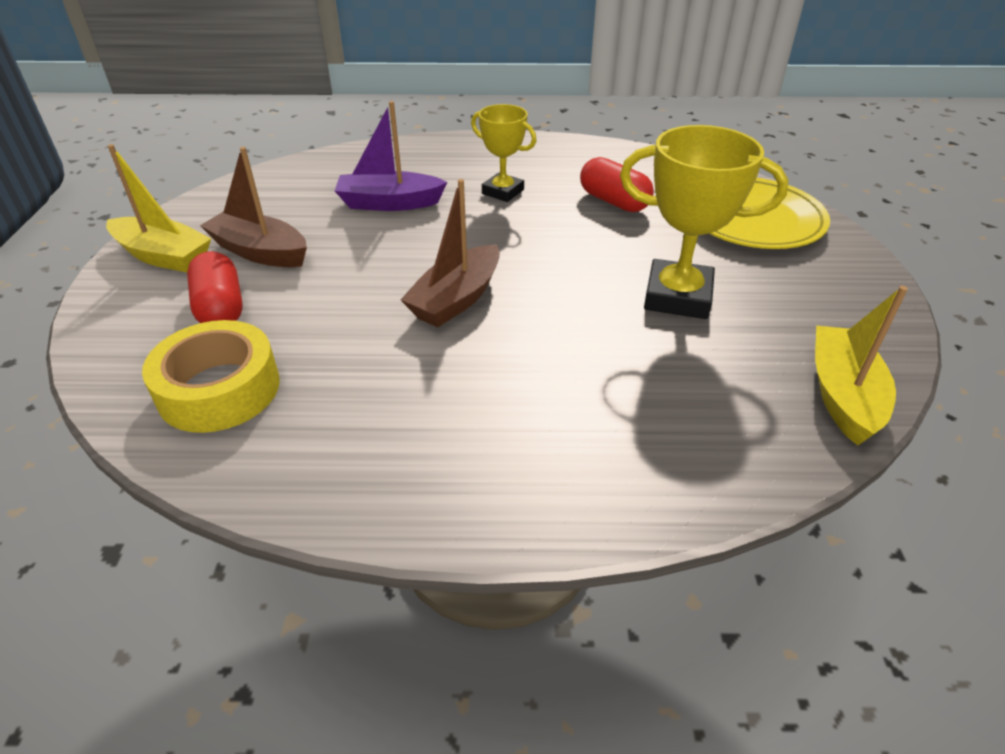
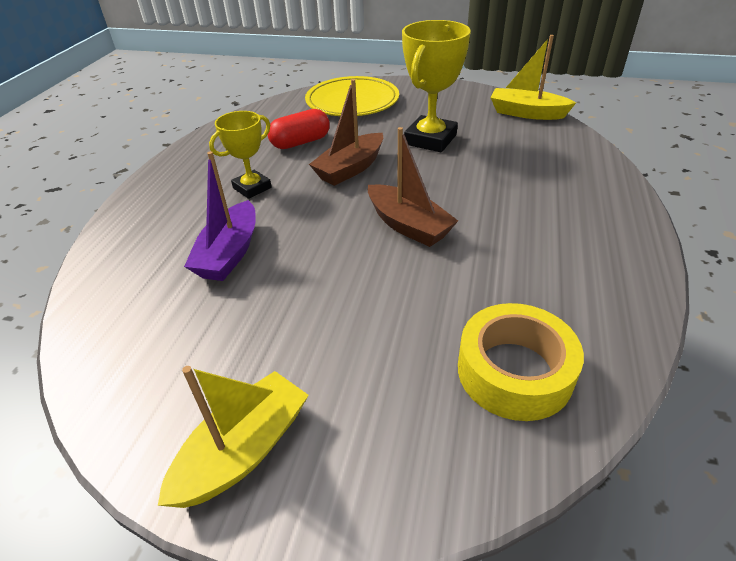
camera: 75 degrees left, 0 degrees up
red capsule [187,251,243,323] -> none
brown boat [200,147,307,267] -> brown boat moved to [309,79,383,186]

